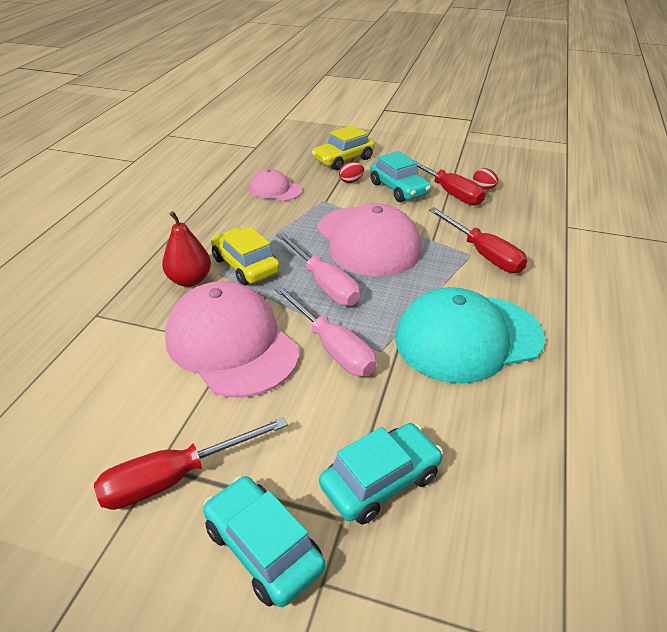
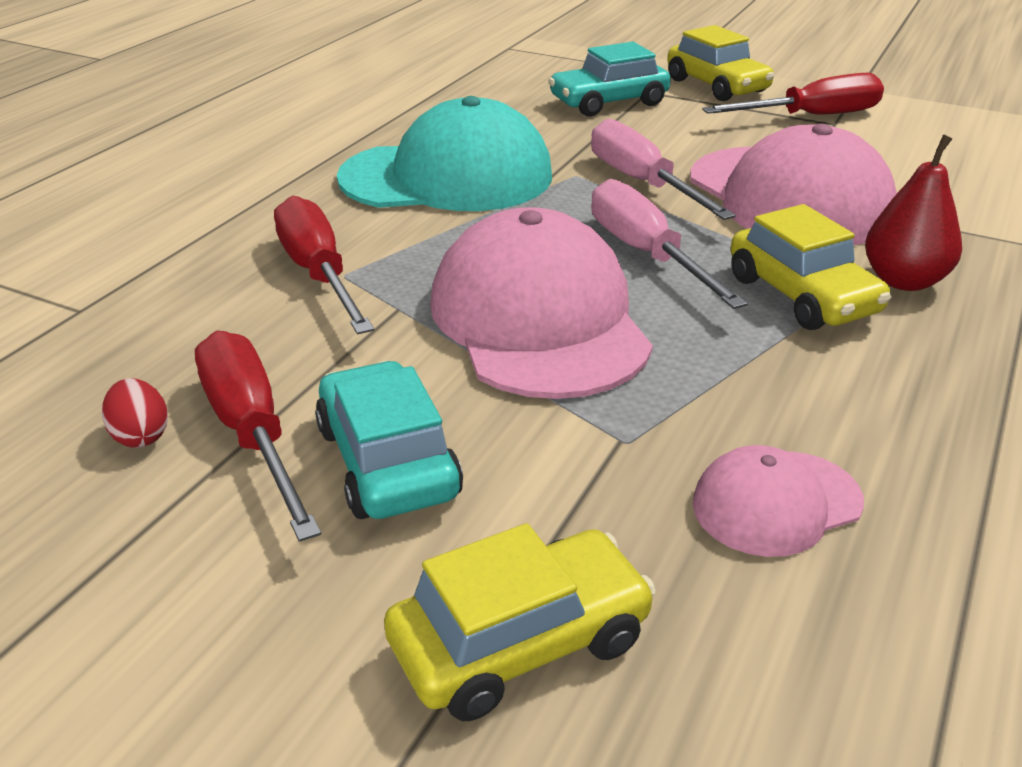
camera: 170 degrees left, 5 degrees down
turquoise car [203,476,325,607] -> yellow car [667,25,774,101]
pink cap [250,169,302,201] -> pink cap turned 120 degrees clockwise [693,445,864,557]
red egg [339,162,364,183] -> none

